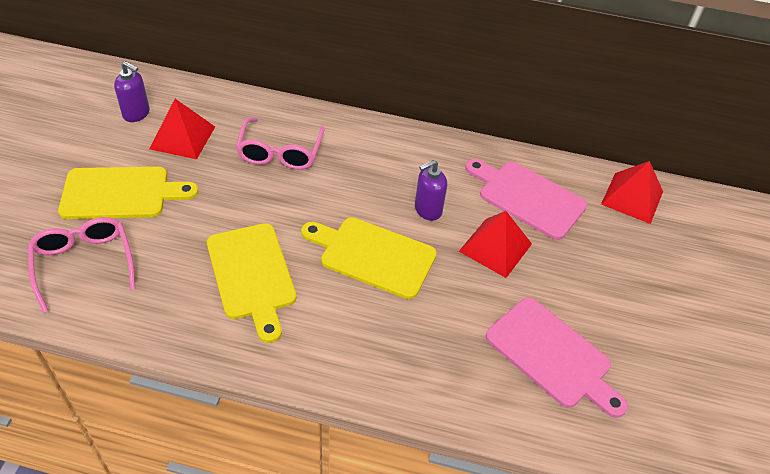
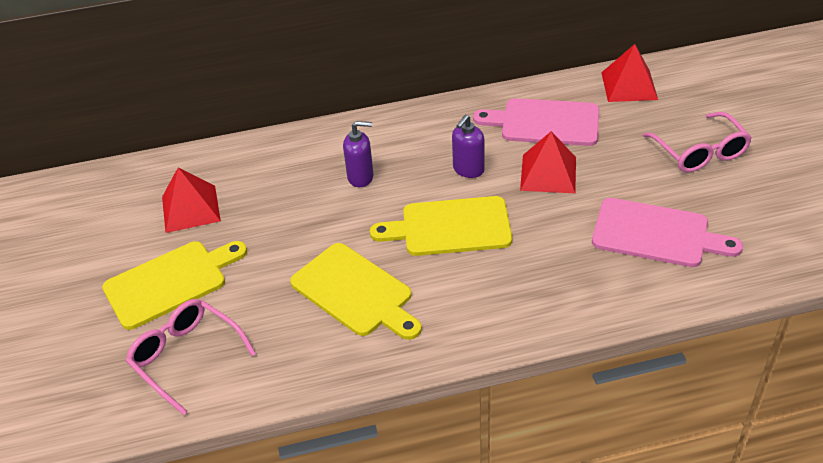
camera: 20 degrees left, 5 degrees down
purple soap dispenser [114,61,150,122] -> purple soap dispenser moved to [343,121,374,187]
pink glasses [236,118,325,170] -> pink glasses moved to [642,112,752,173]

